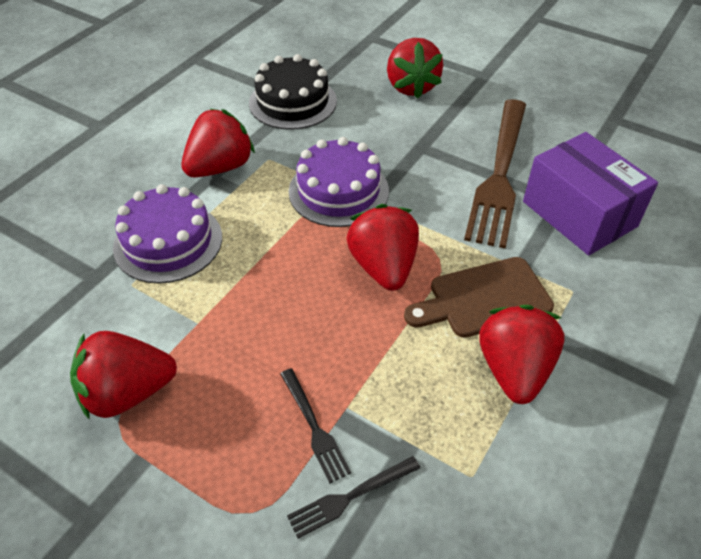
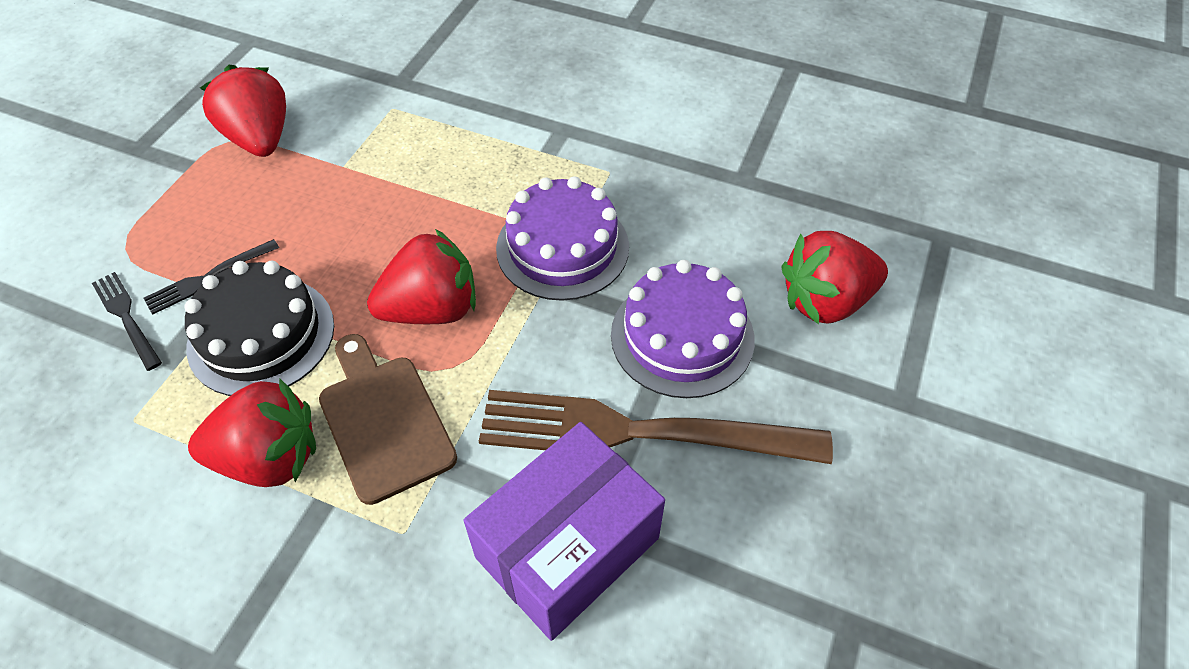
camera: 80 degrees right, 5 degrees up
purple cake [113,184,222,283] -> purple cake moved to [611,260,755,398]
red strawberry [181,109,255,177] -> none
black cake [249,54,337,130] -> black cake moved to [184,261,334,396]

